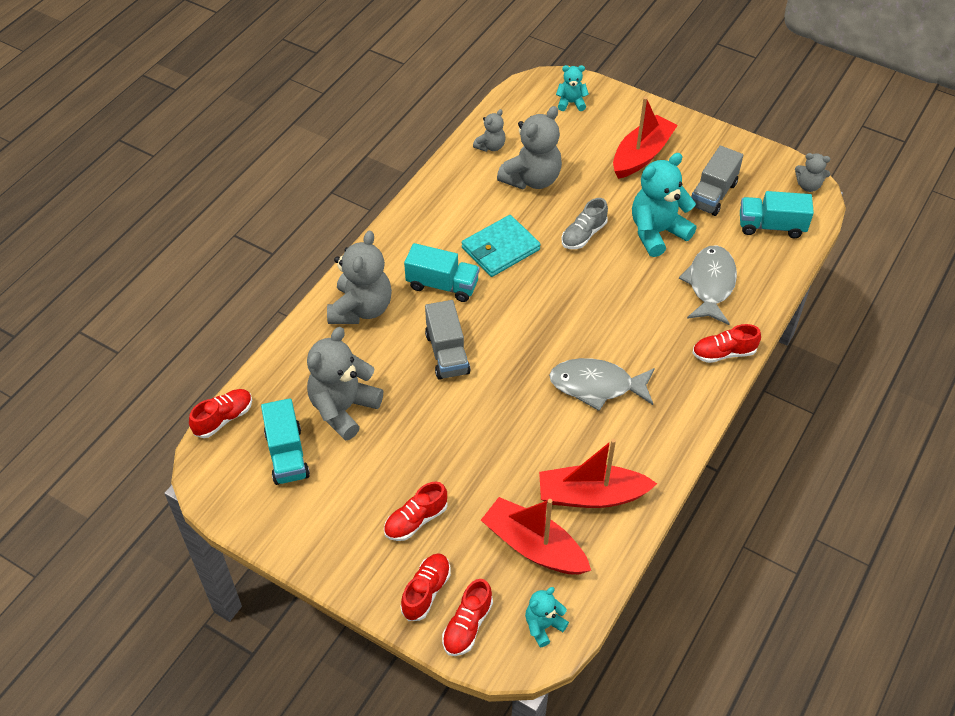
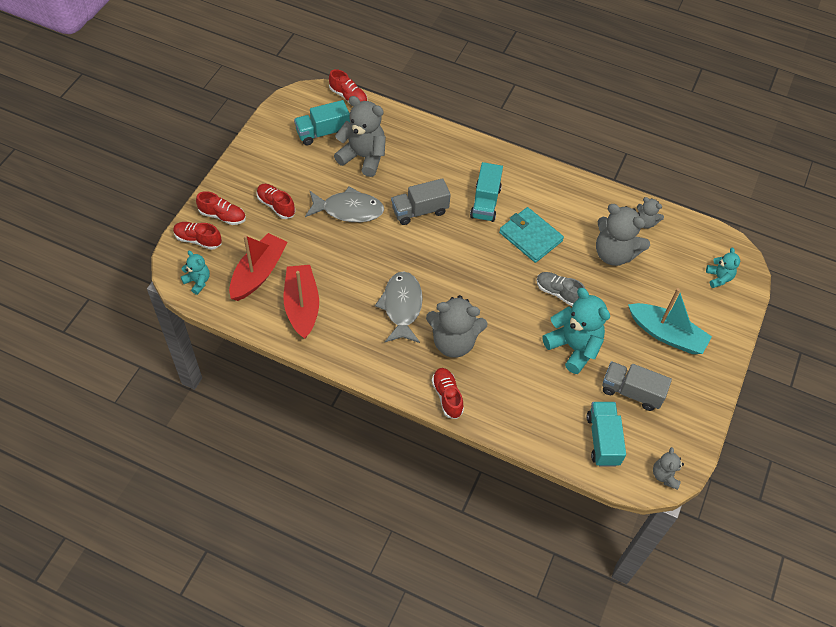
camera: 80 degrees right, 5 degrees up
grey teddy bear [327,231,392,324] -> grey teddy bear moved to [426,295,488,358]
red boat [613,97,678,179] -> turquoise boat [628,288,712,354]
grey fish [679,245,737,325] -> grey fish moved to [305,186,384,222]

